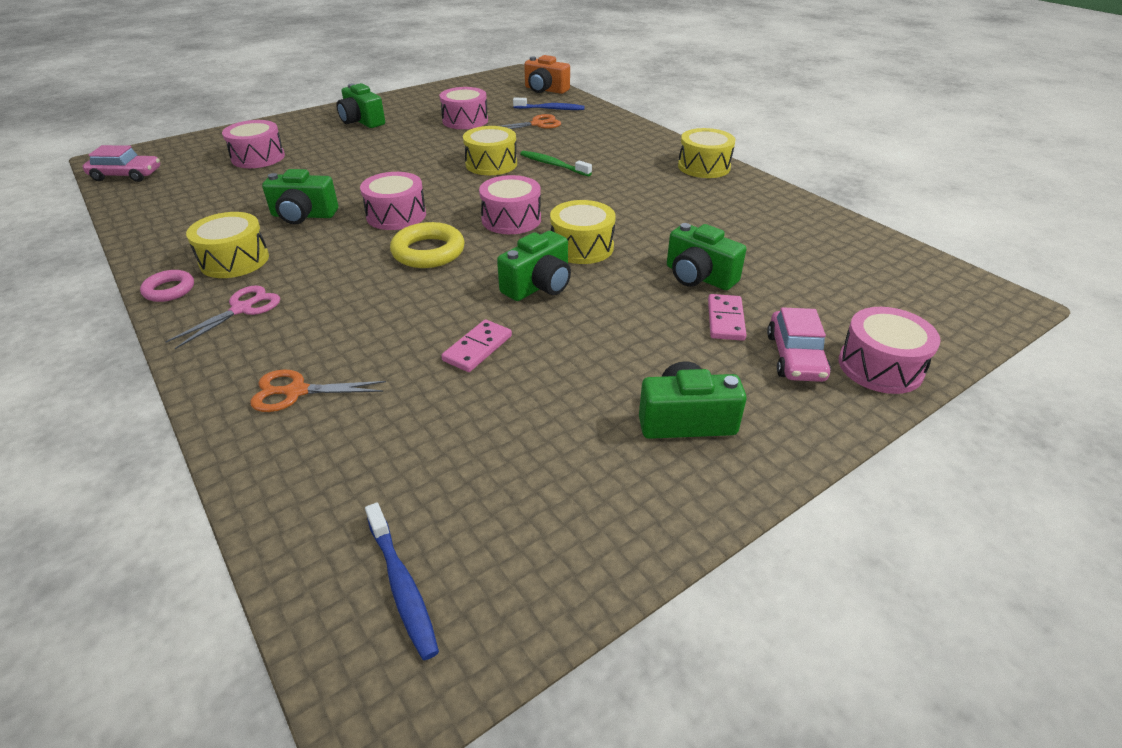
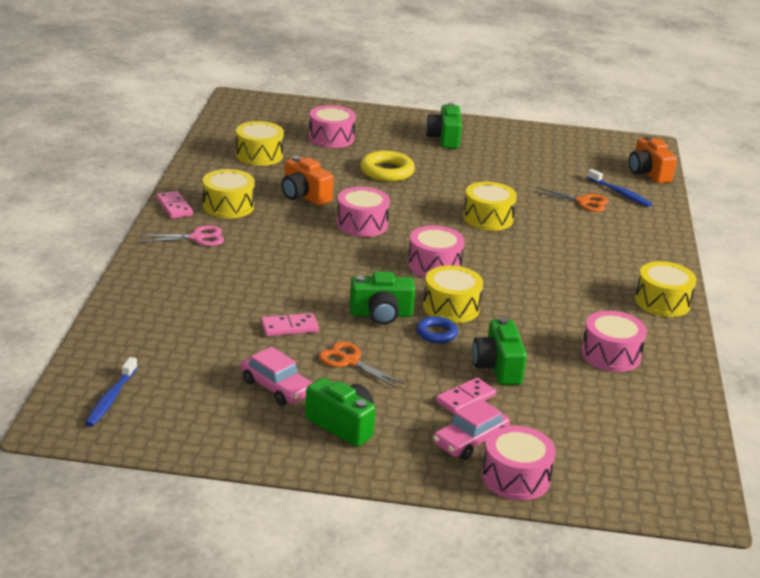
camera: 40 degrees right, 10 degrees down
pink car [83,145,160,182] -> pink car moved to [241,347,312,405]
pink ring [140,270,194,302] -> pink domino [156,191,193,219]
orange scissors [250,369,386,412] -> orange scissors moved to [319,342,405,388]
green camera [262,169,338,224] -> orange camera [281,156,334,206]
yellow ring [390,222,465,268] -> yellow ring moved to [360,151,415,182]
pink drum [440,87,488,129] -> pink drum moved to [581,311,647,372]
green toothbrush [520,151,592,176] -> none
none -> yellow drum [236,121,284,166]
none -> blue ring [416,316,458,343]

